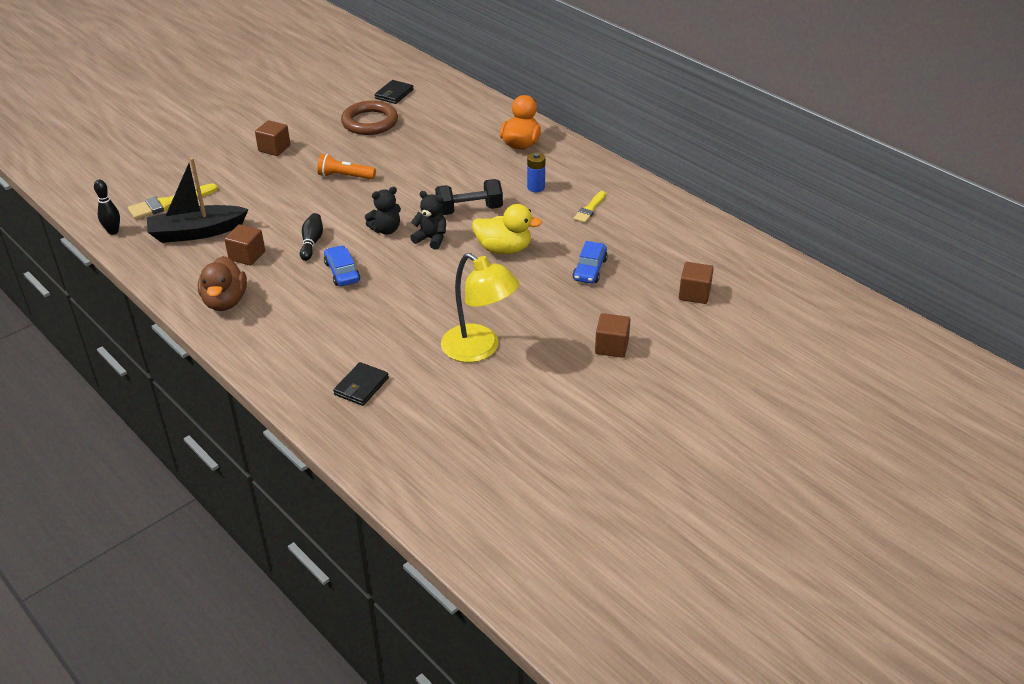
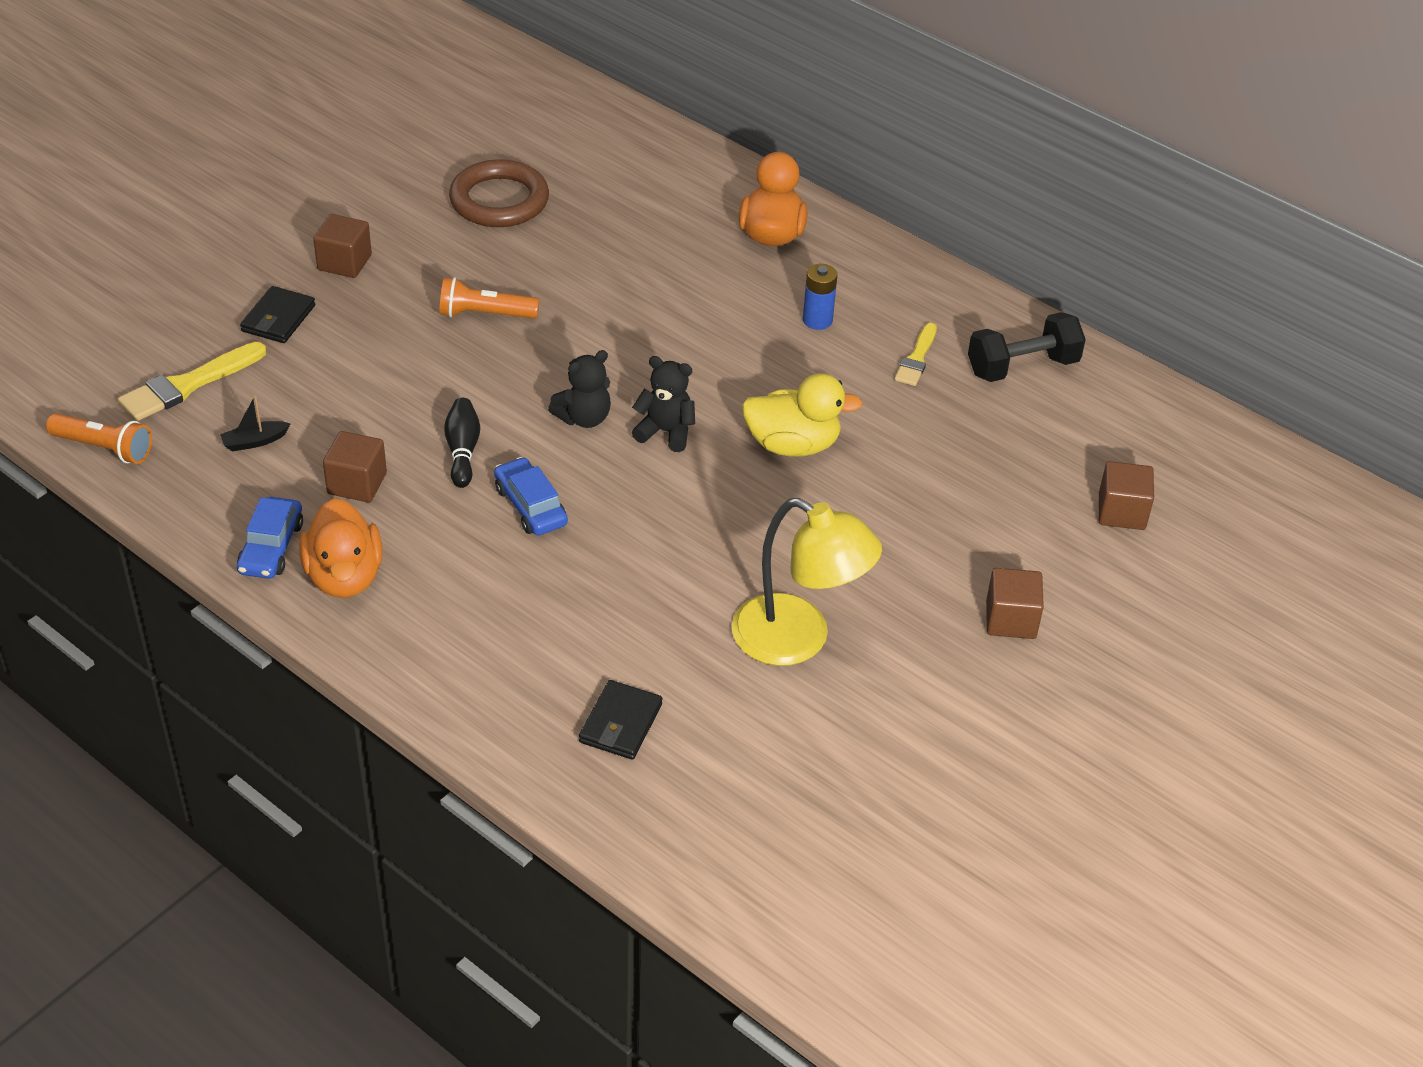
camera: 10 degrees left, 5 degrees up
black bowling pin [94,179,120,235] -> orange flashlight [46,413,152,464]
black boat [147,158,249,243] -> black boat [220,395,291,452], size x0.40
brown duck [198,256,247,311] -> orange duck [299,498,382,598]
black wallet [375,80,413,104] -> black wallet moved to [240,286,315,343]
black dumbbell [435,179,503,215] -> black dumbbell moved to [968,312,1086,382]
blue car [573,241,608,284] -> blue car moved to [237,497,303,579]

